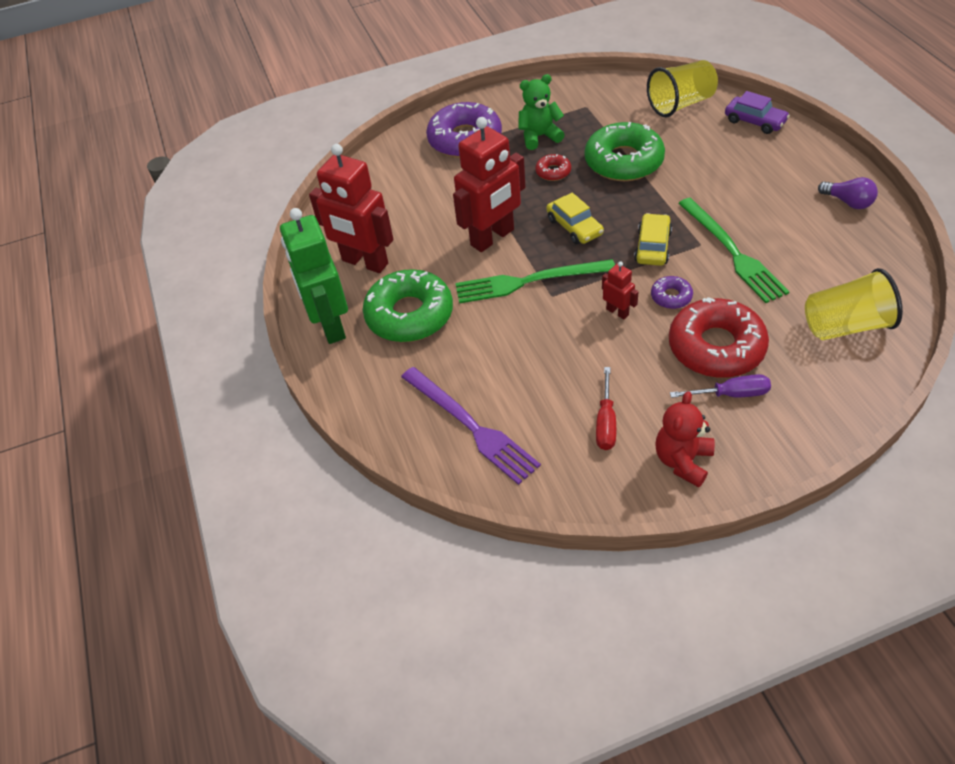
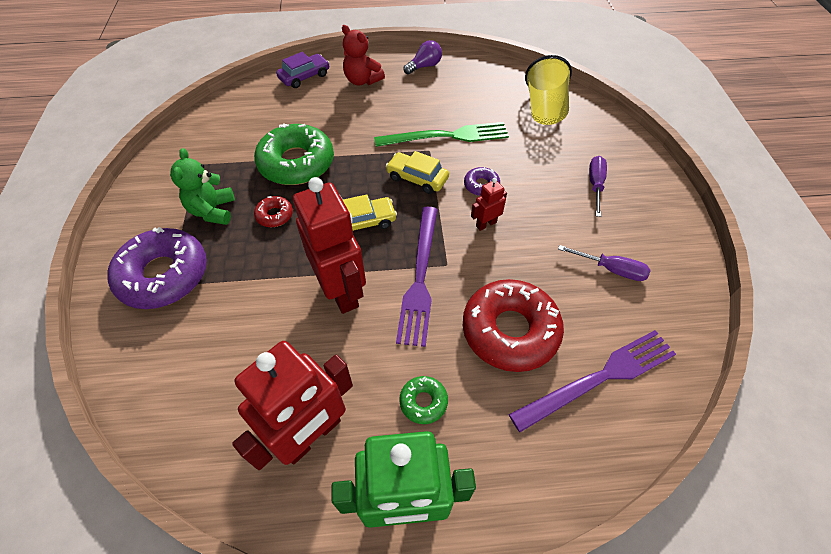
camera: 80 degrees left, 5 degrees up
green donut [363,269,453,342] -> green donut [399,376,448,424], size x0.45
green fork [455,259,615,304] -> purple fork [396,207,438,347]
red screwdriver [596,367,616,450] -> purple screwdriver [558,245,650,281]
yellow cup [647,60,718,117] -> none
red teddy bear [655,391,715,487] -> red teddy bear moved to [342,25,385,85]
red donut [669,297,769,378] -> red donut moved to [463,279,564,372]

